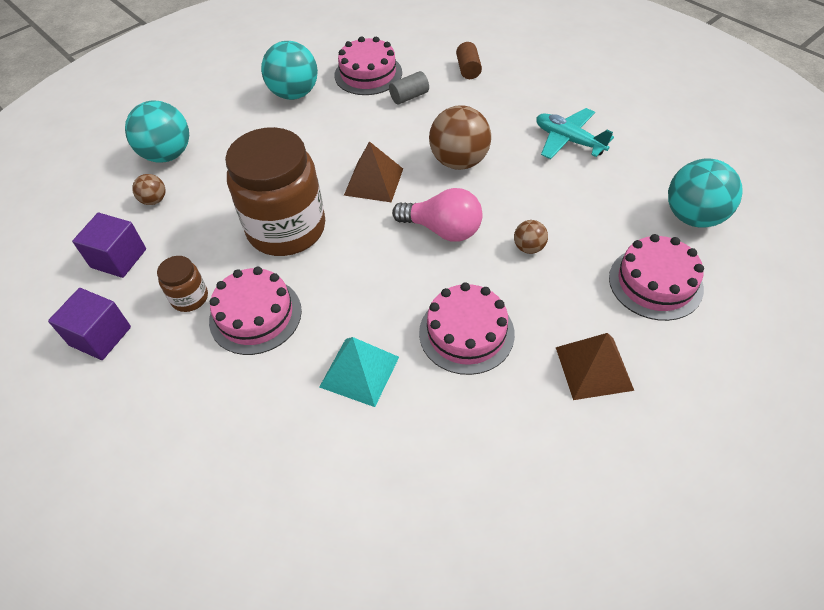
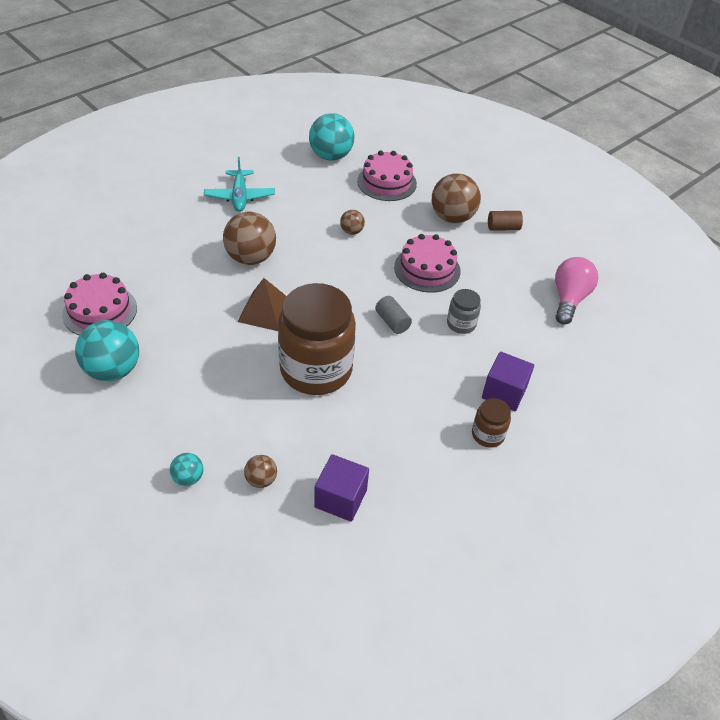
camera: 95 degrees left, 5 degrees down
purple cube [48,288,131,360] -> purple cube moved to [482,352,534,411]
turquoise ball [125,100,189,162] -> turquoise ball [170,453,203,486], size x0.49
brown jar [157,256,208,312] -> brown jar moved to [472,398,511,448]
pink cake [209,267,302,355] -> none
turquoise pyramid [319,337,399,407] -> grey jar [447,289,481,334]
grey cylinder [389,71,429,105] -> grey cylinder moved to [375,296,412,334]
pink light bulb [392,188,483,241] -> pink light bulb moved to [555,257,599,325]
brown cylinder [456,42,482,79] -> brown cylinder moved to [488,211,523,231]
turquoise plane [536,108,614,159] -> turquoise plane turned 45 degrees counterclockwise [204,157,275,212]
brown pyramid [556,333,634,400] -> brown ball [432,173,481,223]

